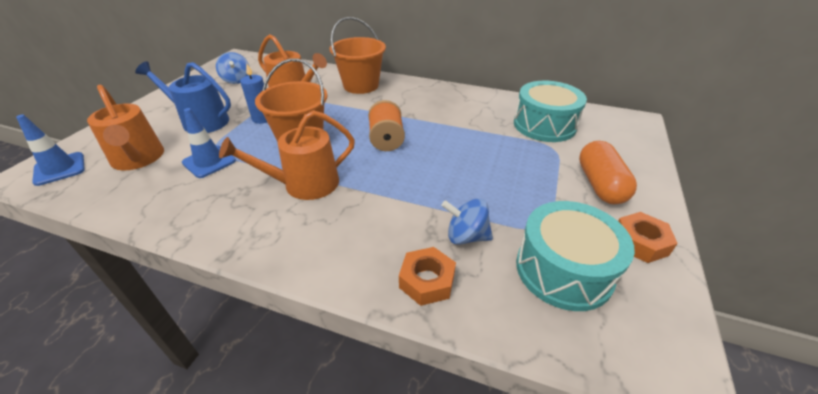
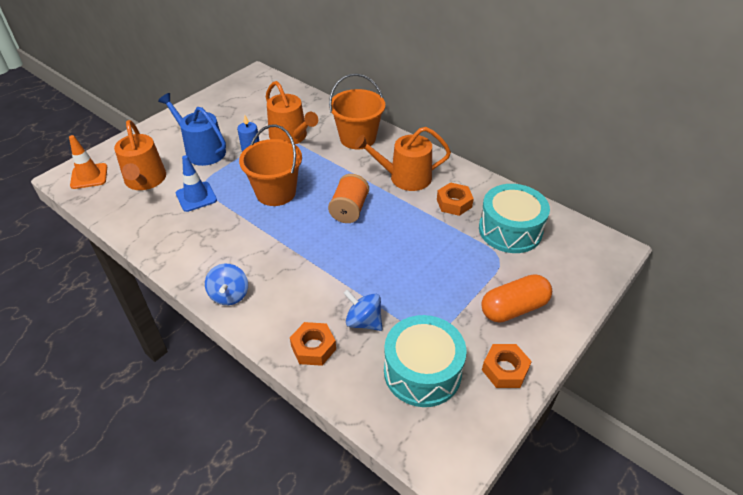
camera: 20 degrees right, 5 degrees up
blue traffic cone [16,114,85,186] -> orange traffic cone [69,135,107,189]
blue spinning top [216,52,250,84] -> blue spinning top moved to [205,264,248,305]
orange watering can [219,110,355,200] -> orange watering can moved to [355,127,451,191]
orange capsule [579,141,637,204] -> orange capsule turned 45 degrees clockwise [481,274,552,323]
none -> orange nut [437,182,474,216]

